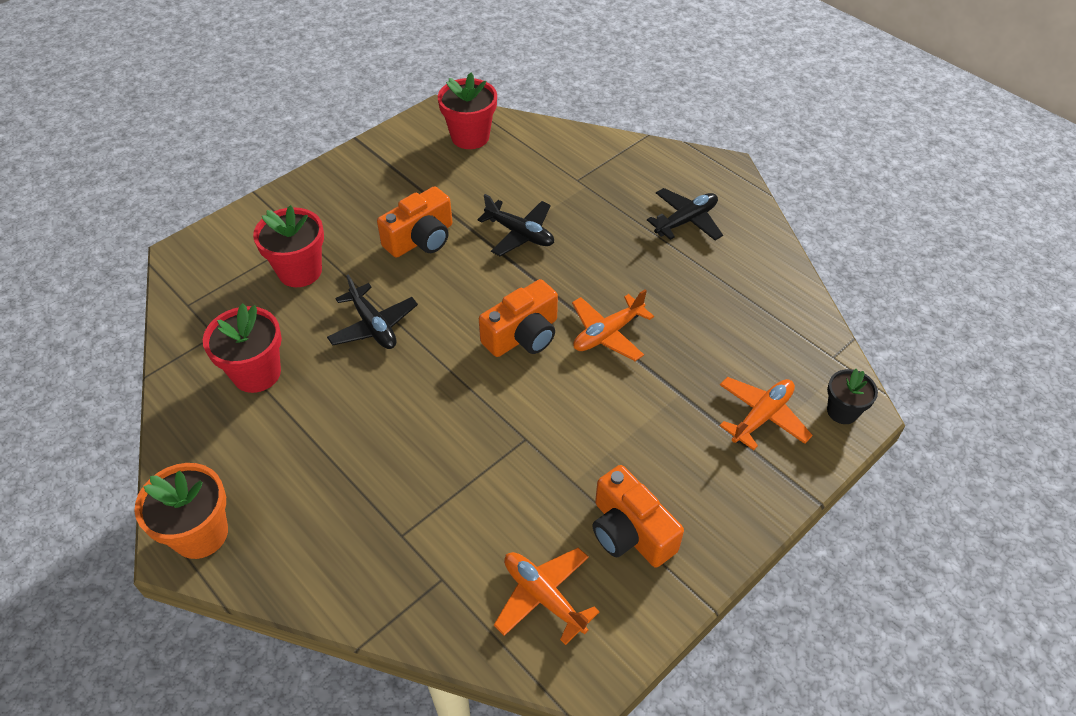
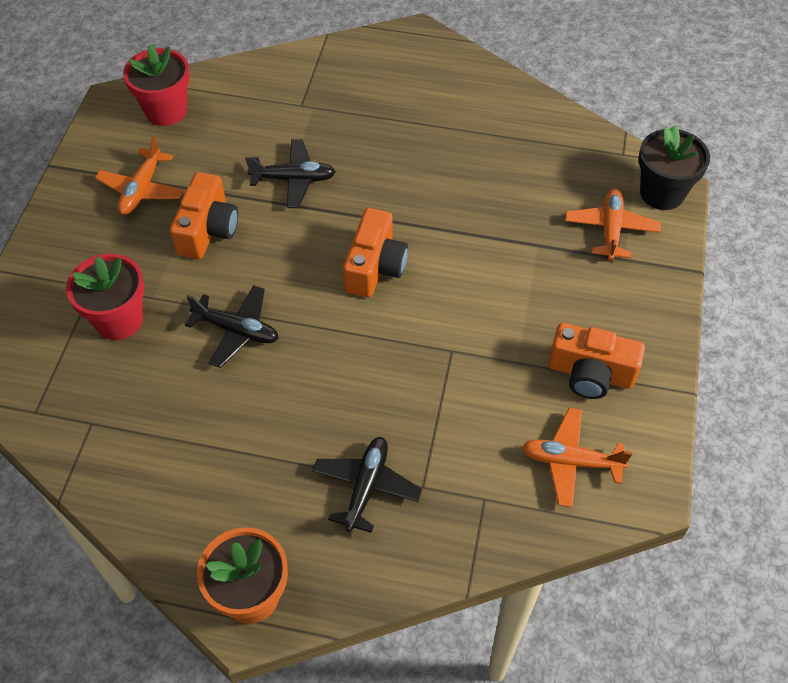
camera: 35 degrees left, 5 degrees up
red flower pot [203,303,282,393] -> none
orange plane [572,289,654,361] -> orange plane moved to [95,135,184,215]
black plane [647,188,723,240] -> black plane moved to [312,437,422,533]
black flower pot [827,369,878,424] -> black flower pot [639,125,710,210], size x1.59

